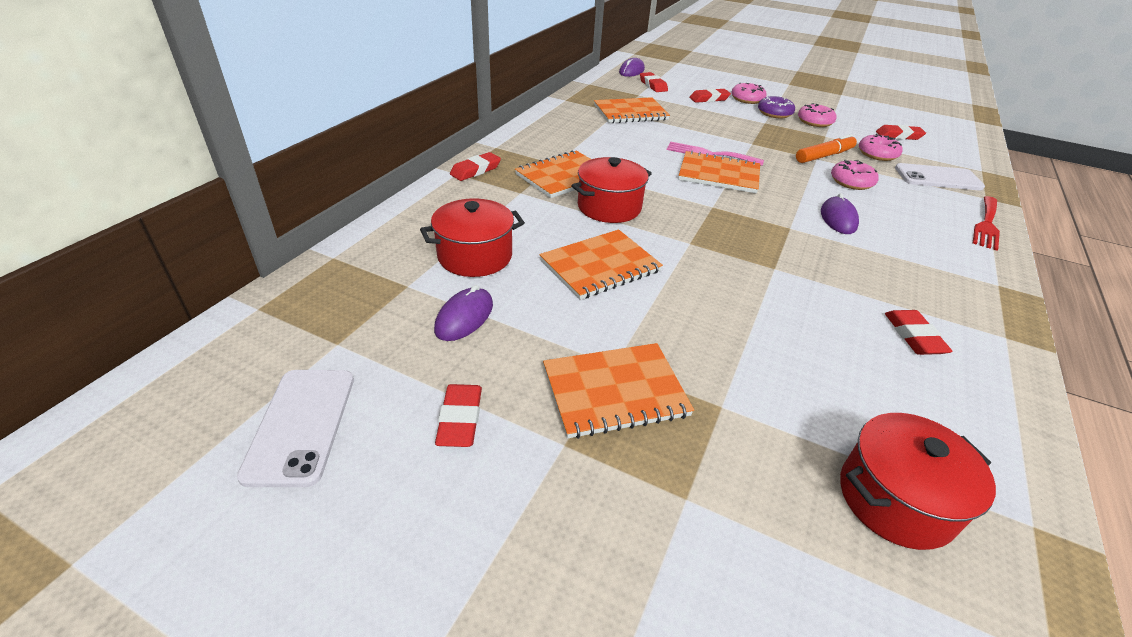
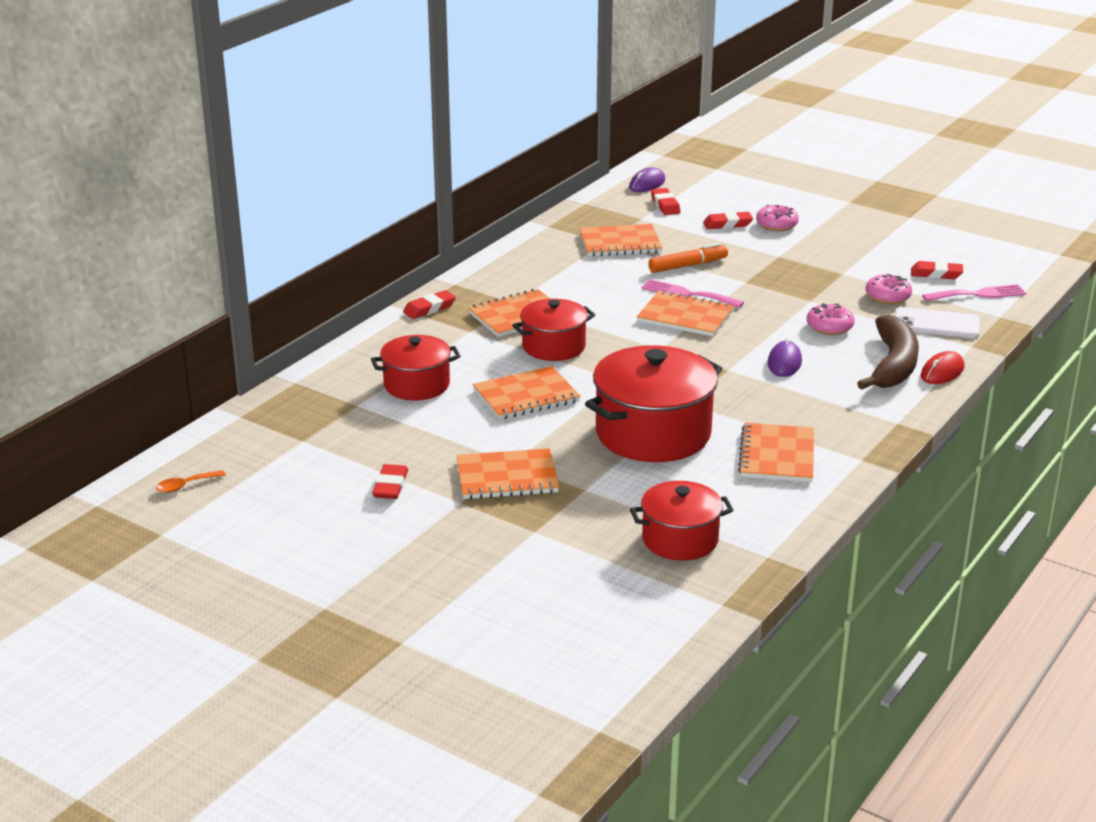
camera: 10 degrees right, 10 degrees down
white phone [237,370,354,487] -> none
purple mouse [434,285,493,341] -> none
purple donut [758,96,795,118] -> none
orange marker [796,134,857,163] -> orange marker moved to [649,243,728,273]
pink donut [798,103,837,127] -> none
red eraser [885,310,952,355] -> orange notebook [738,423,814,482]
red fork [973,196,1000,251] -> red mouse [921,351,964,384]
none -> orange spoon [156,470,226,493]
none -> red pot [585,346,723,462]
none -> brown banana [857,315,919,390]
none -> pink fork [922,284,1026,301]

